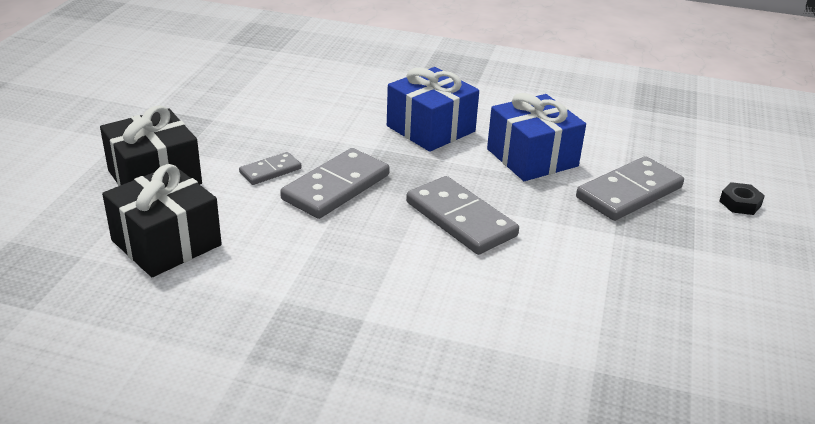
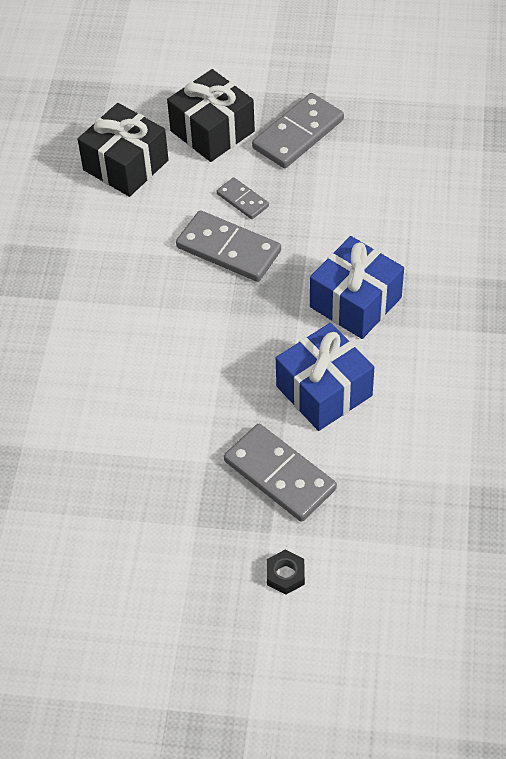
camera: 85 degrees right, 20 degrees up
grey domino [406,176,519,255] -> grey domino moved to [252,93,344,168]

